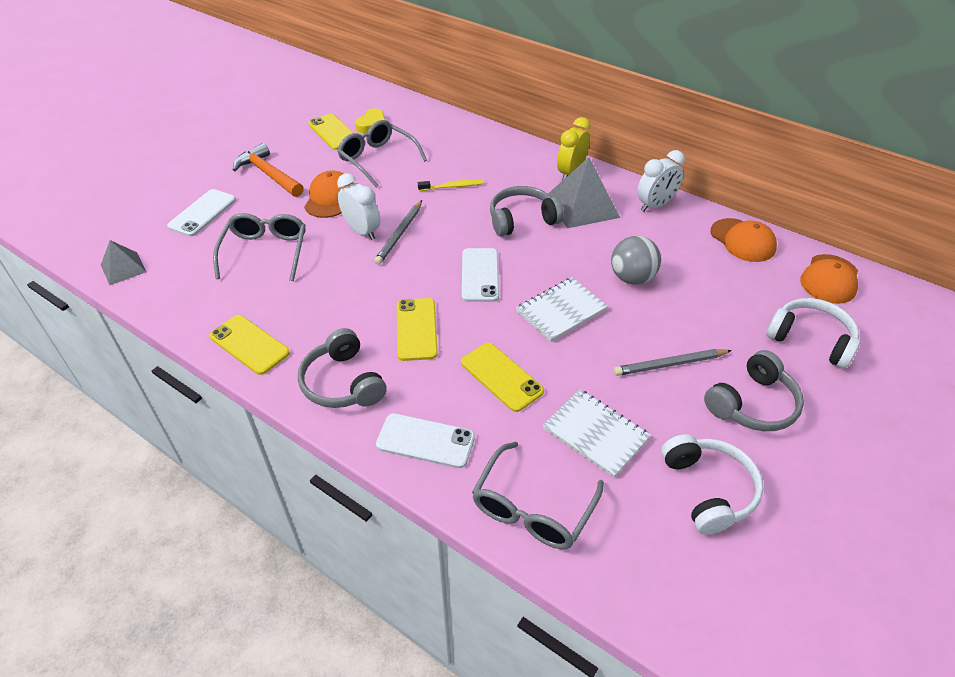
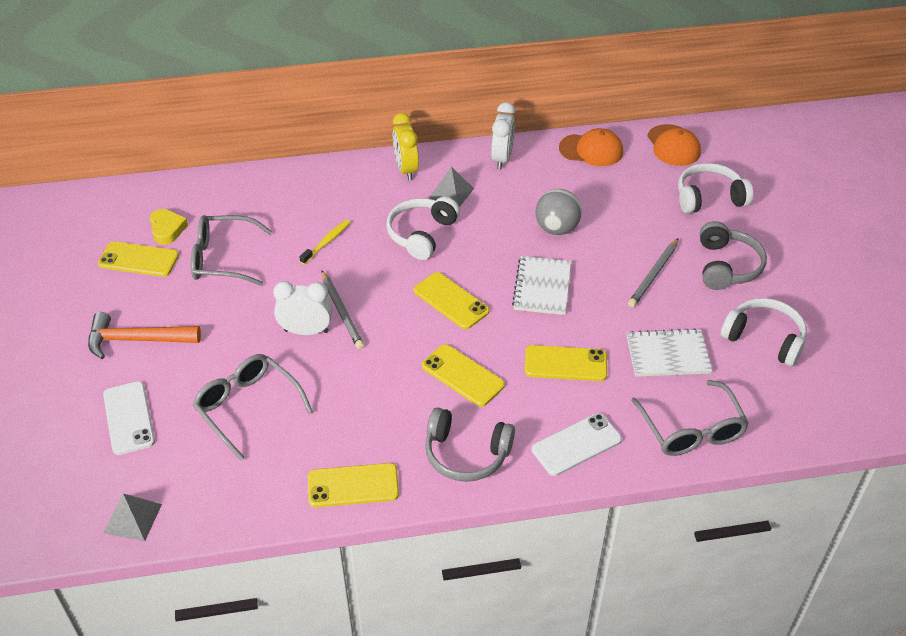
camera: 45 degrees left, 0 degrees up
orange cap [304,170,353,218] -> none
white phone [462,248,499,302] -> yellow phone [413,272,490,329]
grey headphones [490,186,564,237] -> white headphones [386,197,460,260]
grey pyramid [548,157,620,228] -> grey pyramid [429,166,474,207], size x0.58

